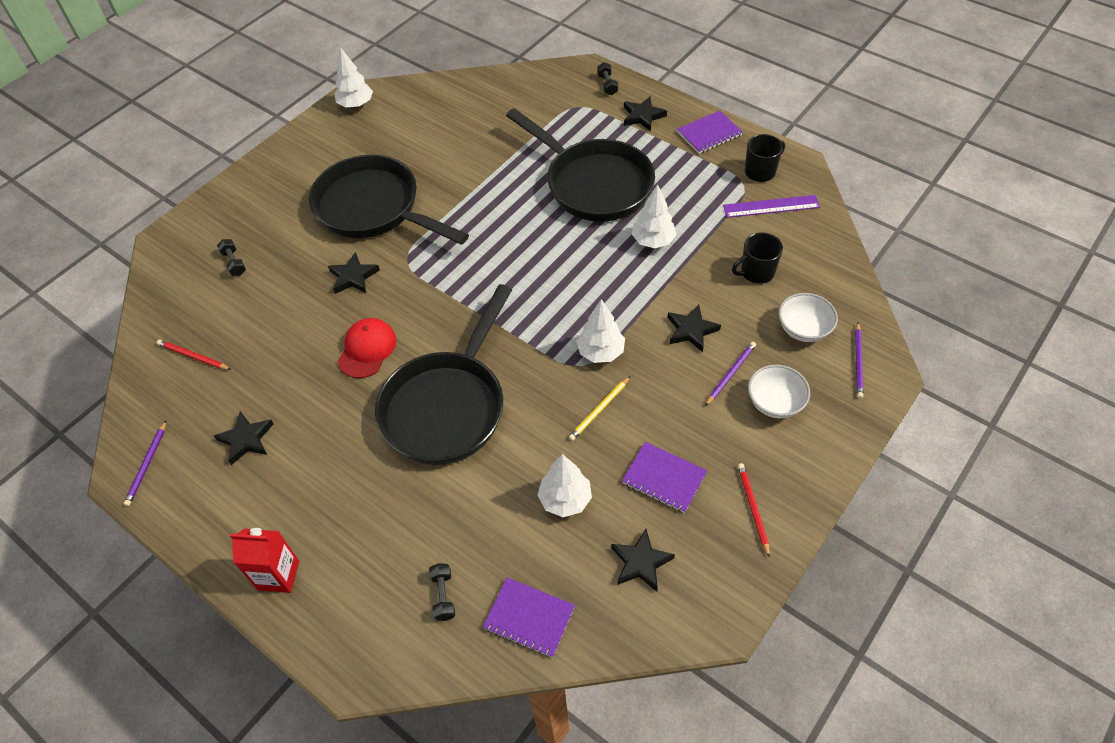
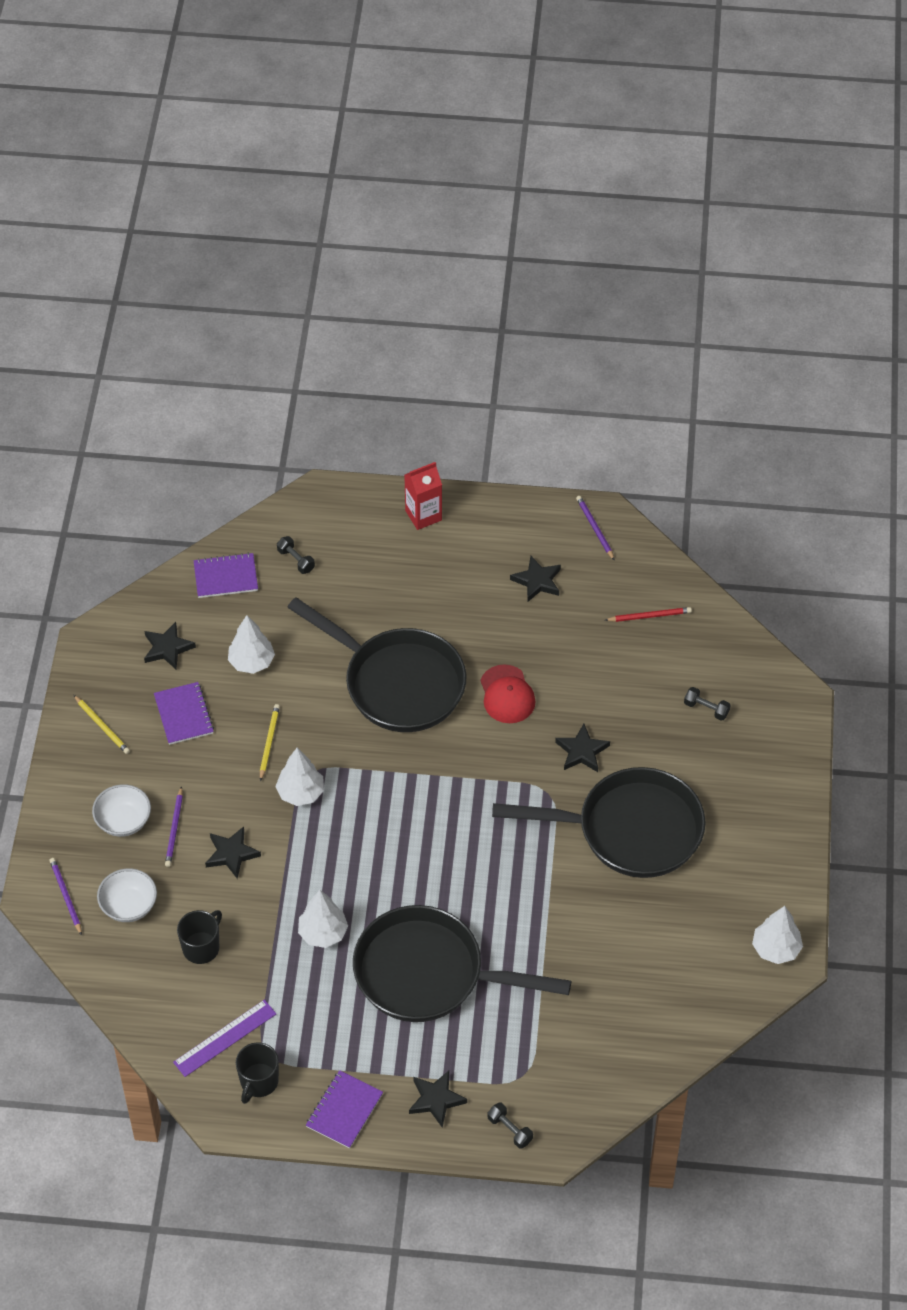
camera: 145 degrees right, 0 degrees up
black pan [375,284,512,465] -> black pan turned 135 degrees clockwise [287,597,466,732]
purple notebook [622,442,707,513] -> purple notebook turned 75 degrees clockwise [154,682,214,745]
red pencil [738,463,770,558] -> yellow pencil [74,695,130,754]

